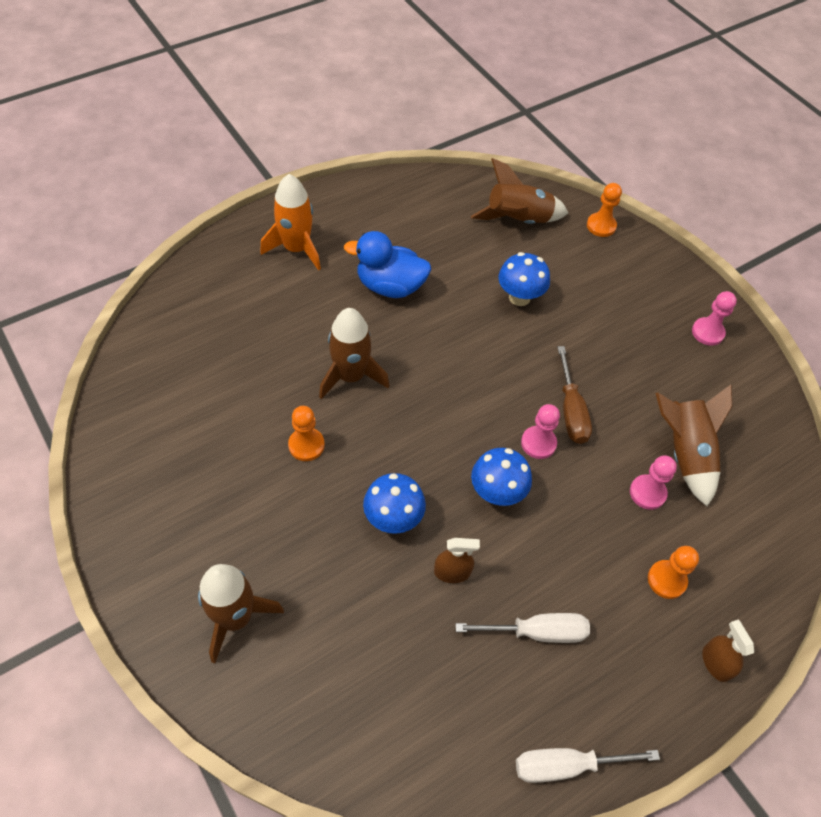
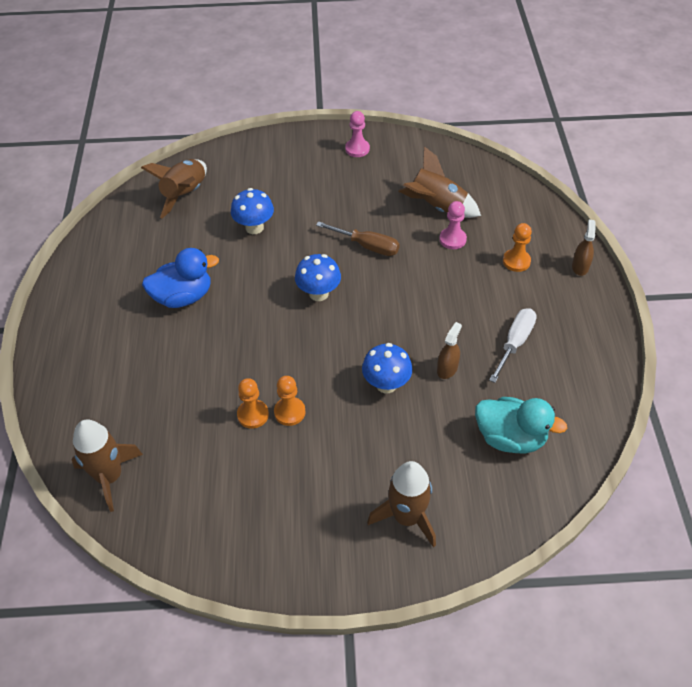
camera: 55 degrees left, 5 degrees down
orange rocket [260,174,321,271] -> none
brown rocket [319,308,389,399] -> brown rocket moved to [72,420,143,512]
blue duck [344,231,431,298] -> blue duck turned 150 degrees counterclockwise [142,248,219,308]
blue mushroom [471,448,532,506] -> blue mushroom moved to [295,254,341,301]
white screwdriver [516,748,660,783] -> none
pink pawn [521,404,560,459] -> none
orange pawn [587,183,622,237] -> orange pawn moved to [237,378,269,429]
brown spray bottle [702,619,754,682] -> brown spray bottle turned 90 degrees clockwise [572,220,595,276]
none -> turquoise duck [475,397,567,453]

